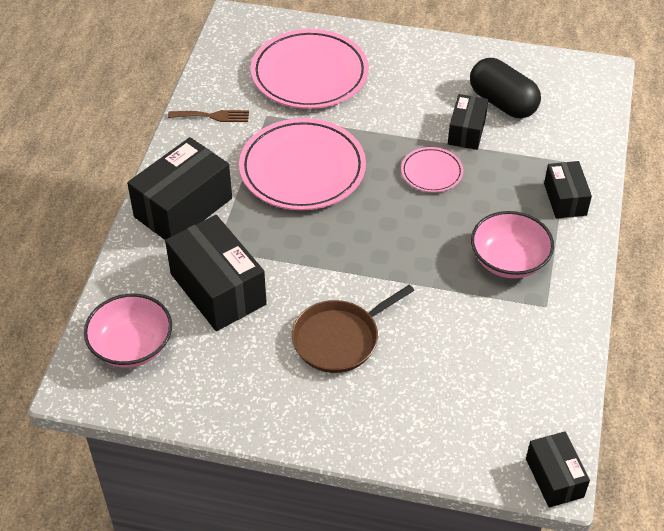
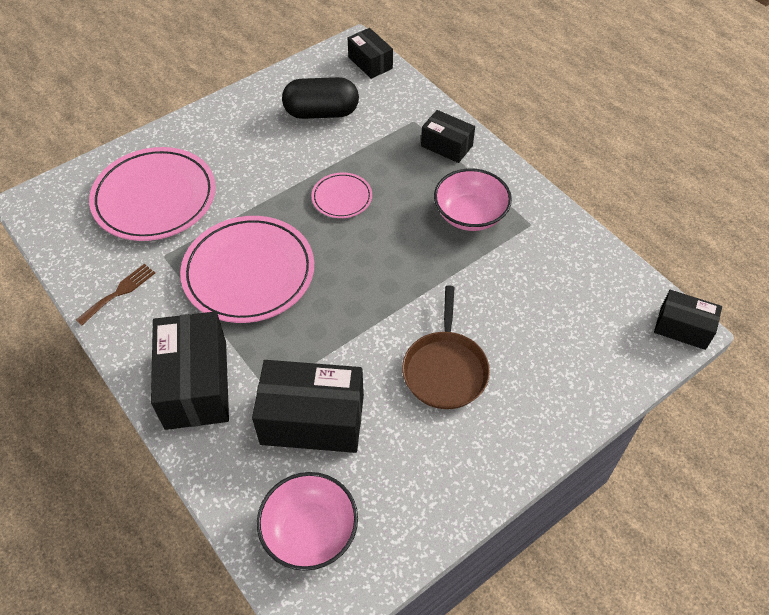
camera: 50 degrees left, 5 degrees up
black box [448,94,488,150] -> black box moved to [348,28,393,79]

